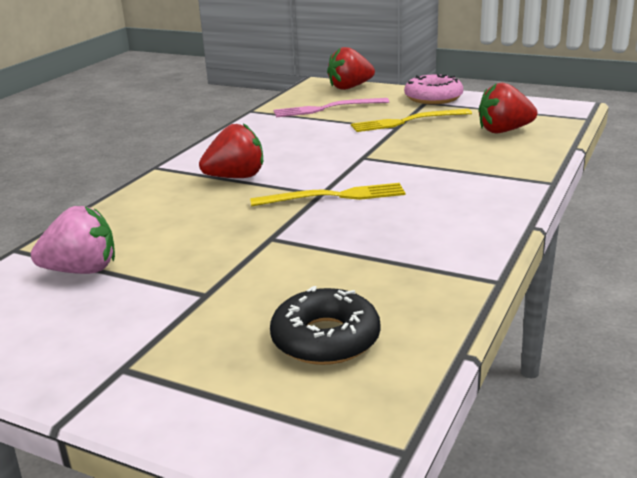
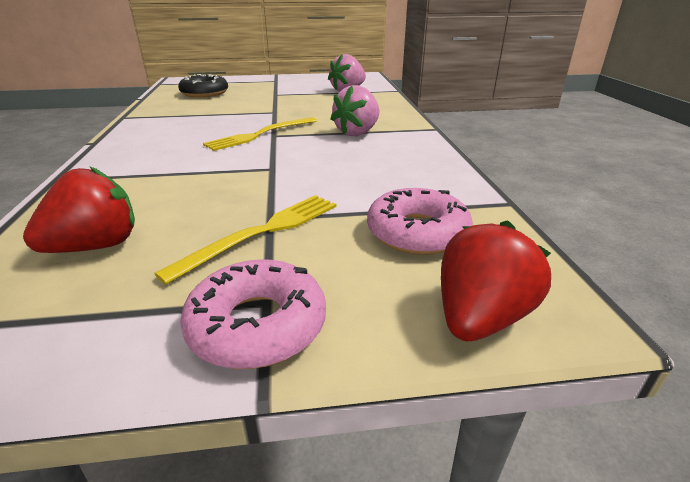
camera: 145 degrees right, 5 degrees up
red strawberry [199,123,263,178] -> pink strawberry [331,85,379,136]
pink fork [273,98,389,117] -> pink donut [367,188,473,255]

